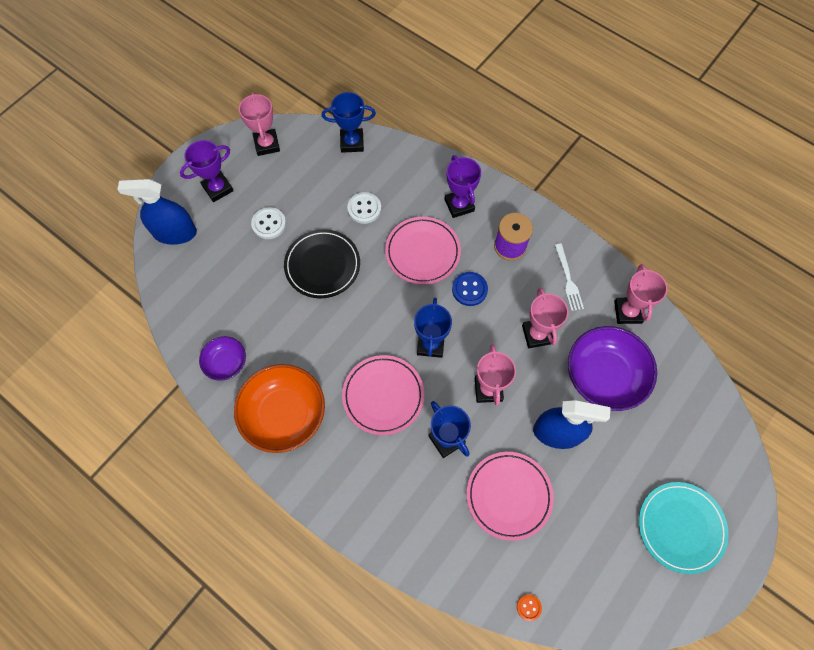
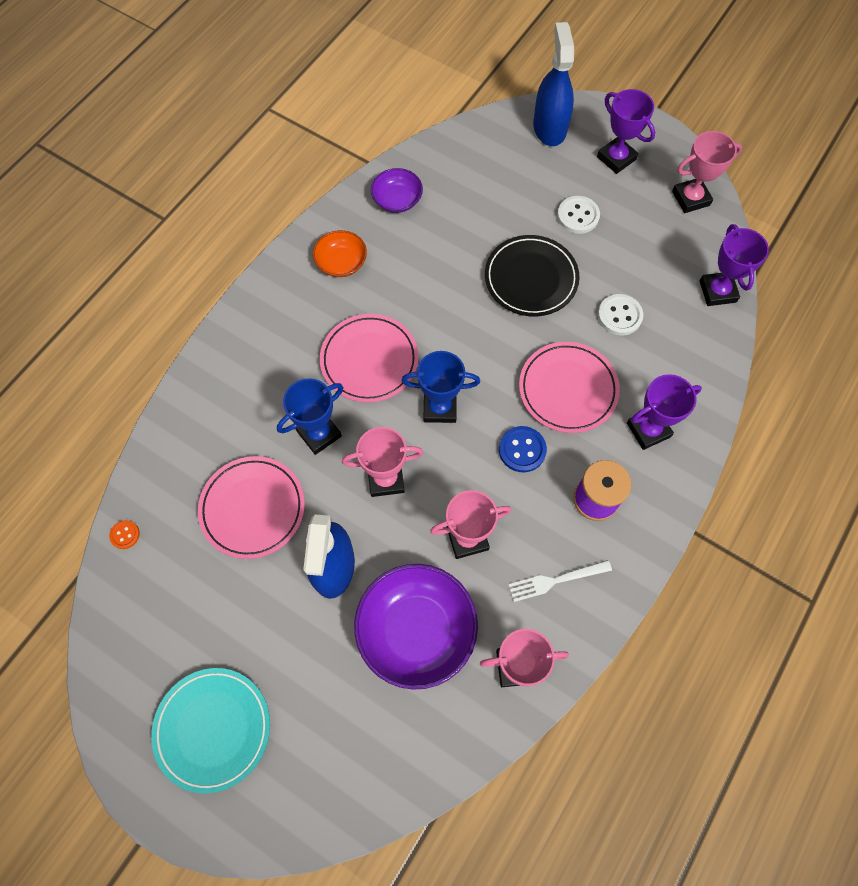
camera: 85 degrees right, 0 degrees up
orange bowl [234,364,325,453] -> orange bowl [313,230,367,277], size x0.54
blue trophy [322,92,376,153] -> purple trophy [700,224,769,306]

